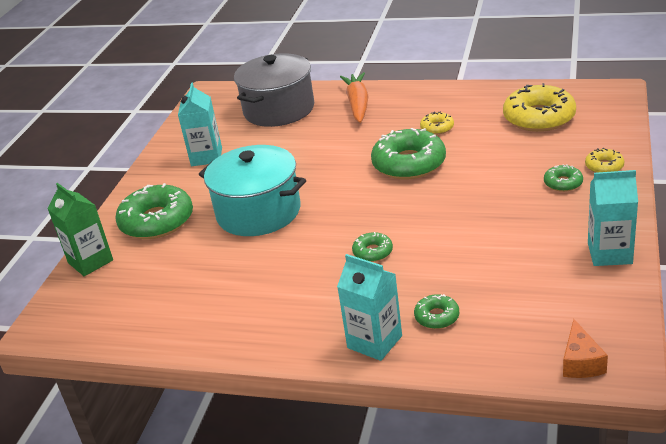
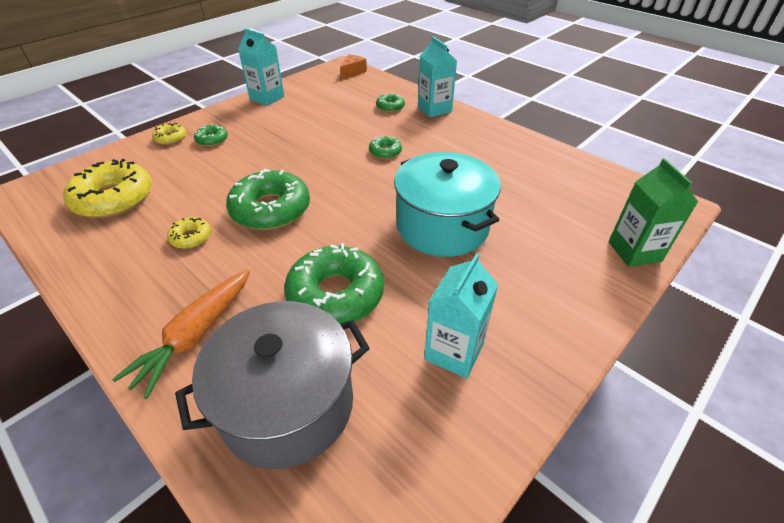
camera: 155 degrees left, 10 degrees up
green donut [115,183,193,239] -> green donut moved to [284,243,384,324]

